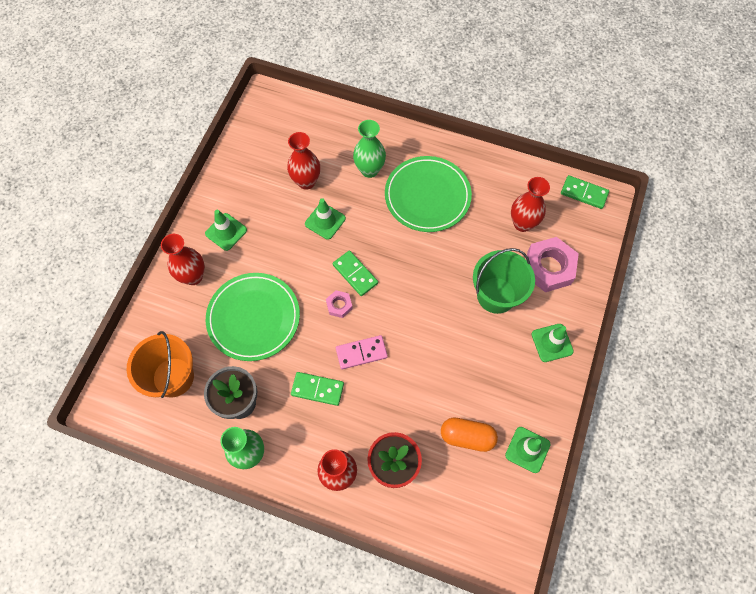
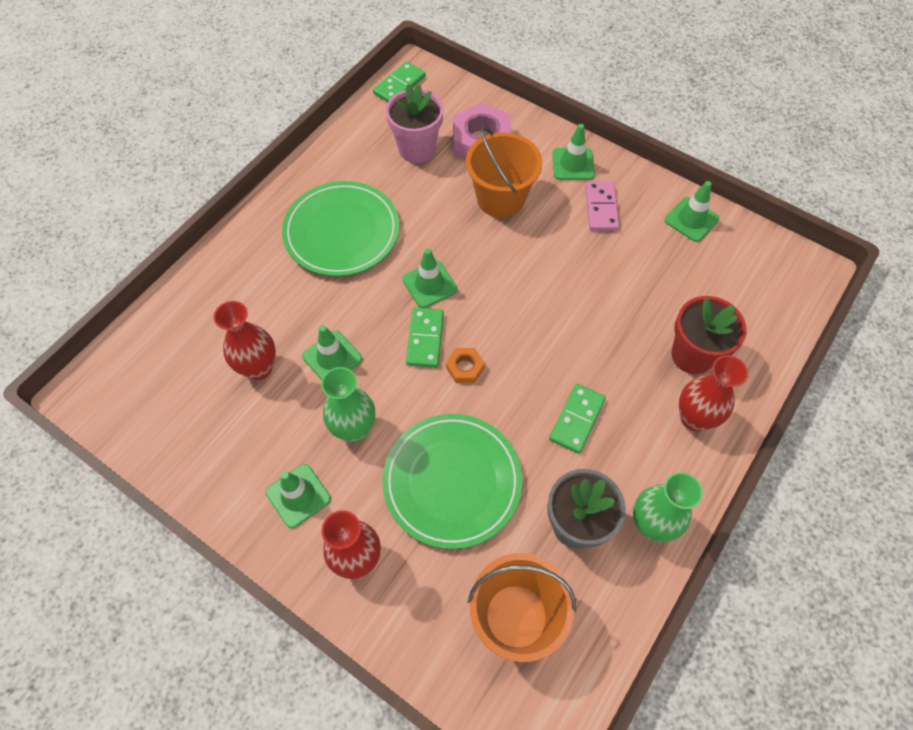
camera: 75 degrees left, 5 degrees down
pink nut [326,290,353,318] -> orange nut [446,348,484,383]
green domino [333,250,378,296] -> green domino turned 60 degrees counterclockwise [406,308,444,368]
pink domino [336,335,388,369] -> pink domino moved to [585,181,619,231]
green vase [353,120,386,178] -> green vase moved to [321,367,375,442]
orange capsule [441,418,498,452] -> none
green bucket [473,248,535,314] -> orange bucket [466,126,542,218]
red vase [511,177,550,232] -> pink flower pot [386,84,443,163]
none -> green traffic cone [402,248,457,308]

